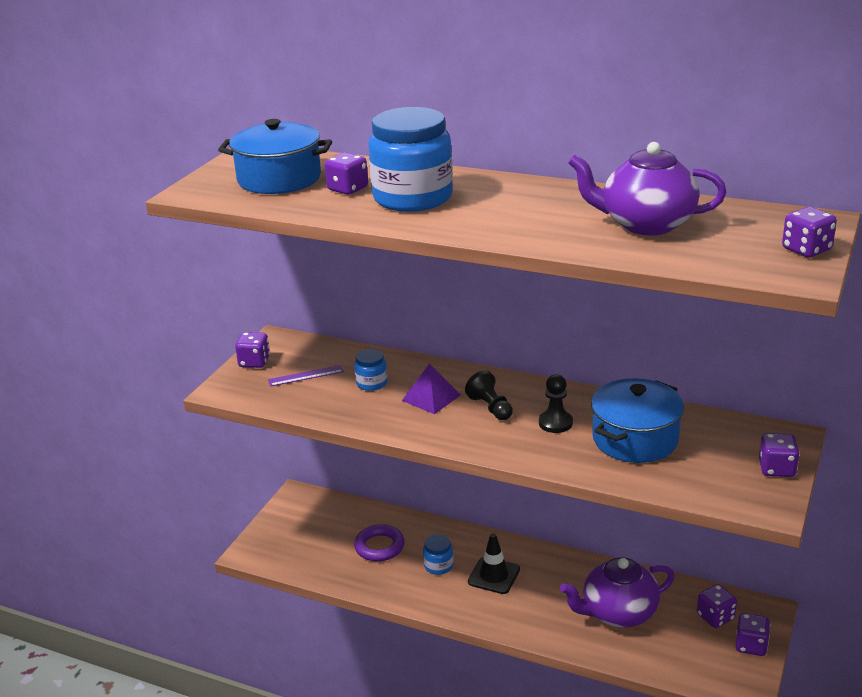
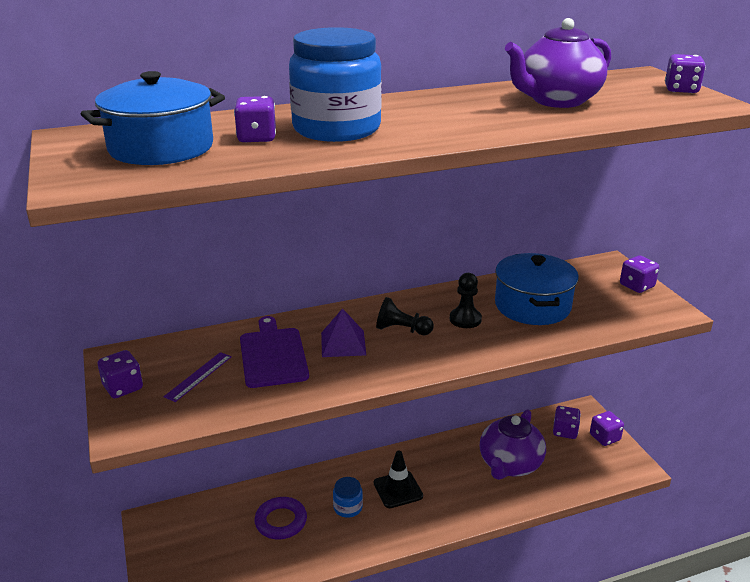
camera: 45 degrees left, 0 degrees up
blue jar [354,349,388,391] -> purple cutting board [240,316,309,388]

